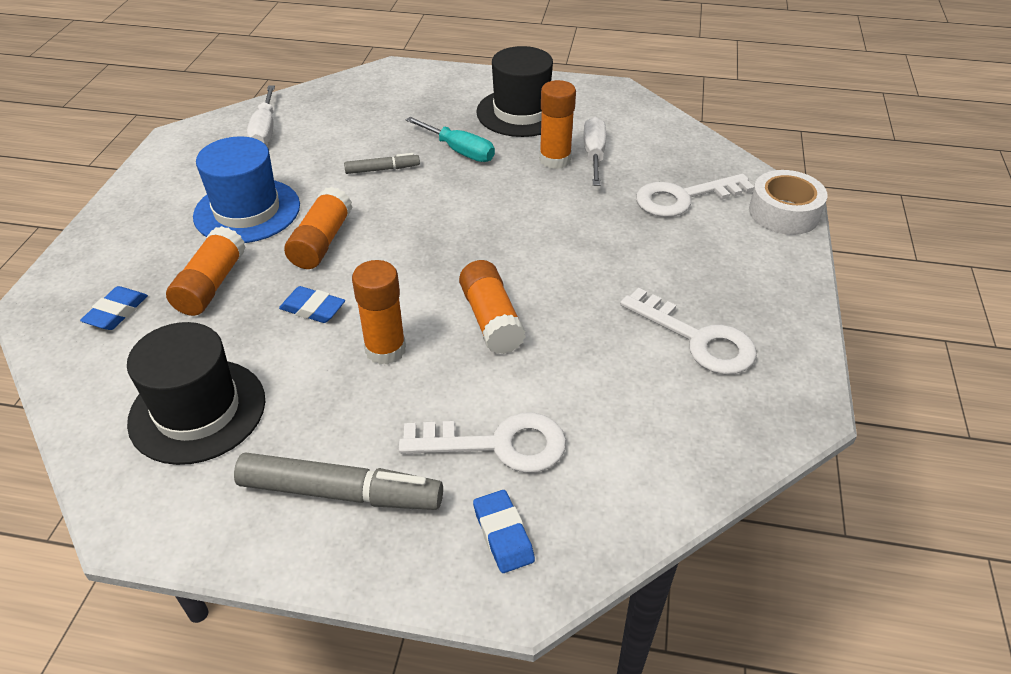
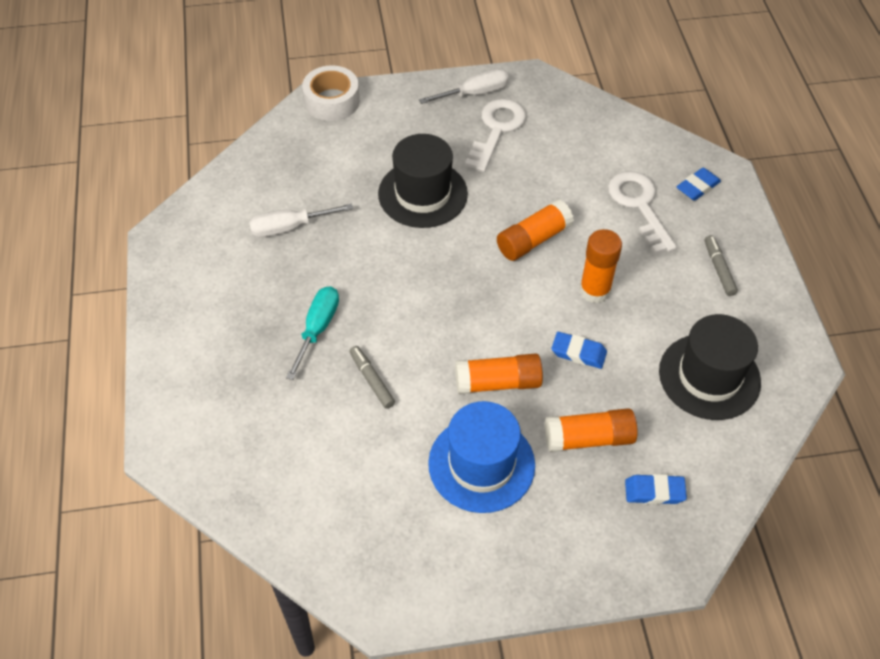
camera: 110 degrees left, 10 degrees up
grey marker [234,452,443,510] -> grey marker [705,235,738,296], size x0.53
white screwdriver [247,85,275,144] -> white screwdriver moved to [419,69,509,104]
blue eraser [279,286,345,323] -> blue eraser turned 75 degrees counterclockwise [552,332,607,369]
black hat [476,46,553,137] -> black hat moved to [378,134,468,228]
orange glue stick [539,80,576,169] -> none
white key [636,174,754,217] -> none

